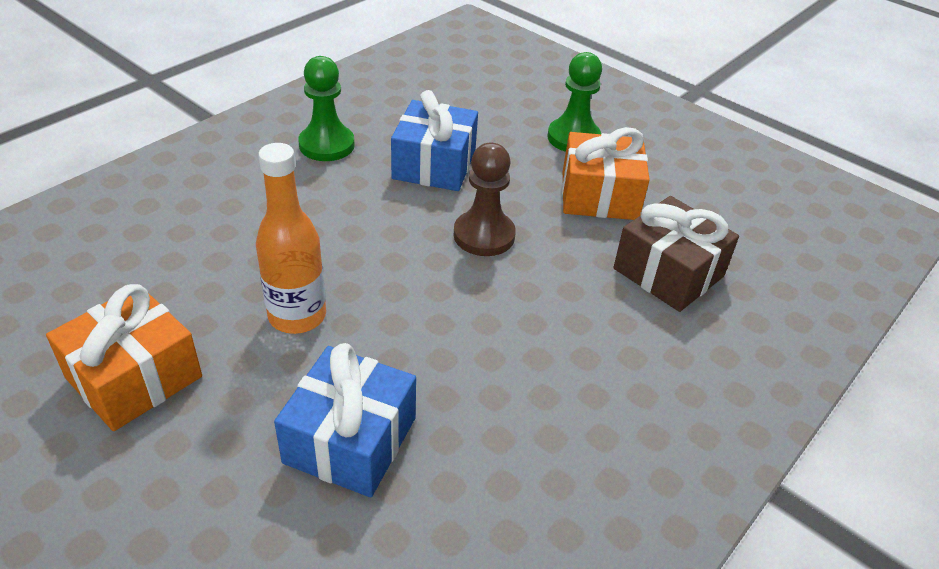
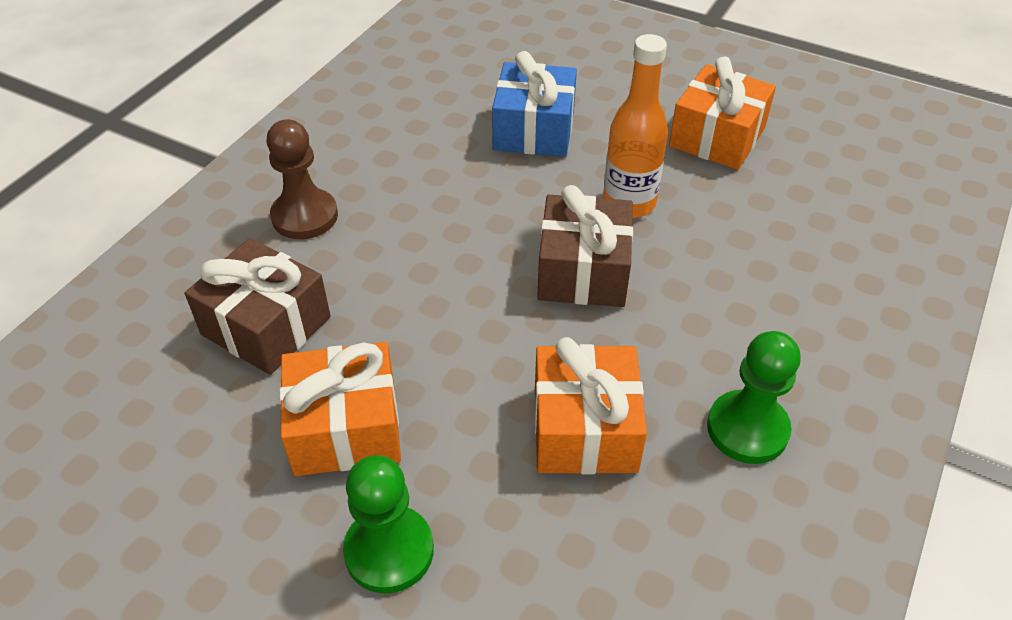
camera: 170 degrees right, 5 degrees up
blue gift [391,90,478,191] -> orange gift [534,337,647,474]
brown pawn [454,143,516,256] -> brown pawn moved to [266,119,338,239]
none -> brown gift [537,185,633,307]

